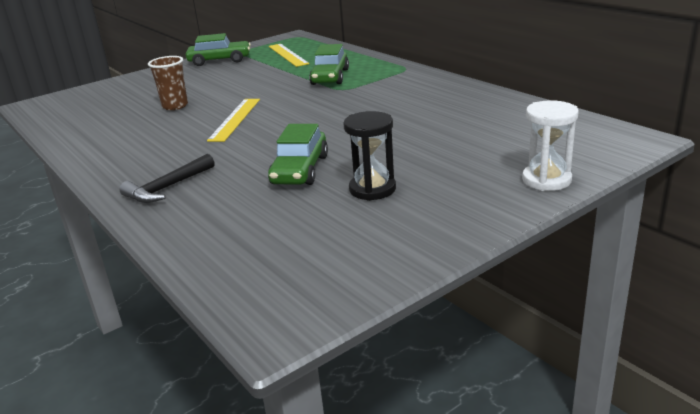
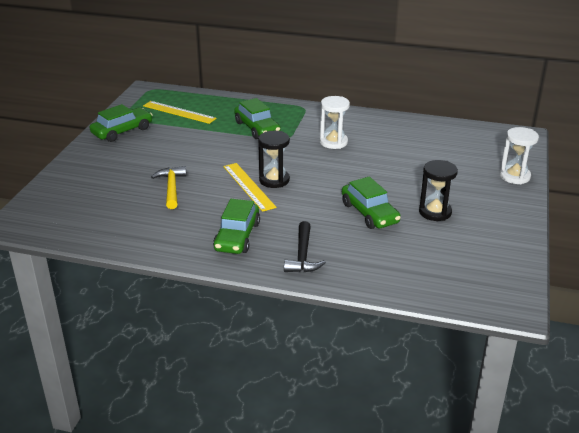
camera: 40 degrees left, 5 degrees up
brown cup [148,56,188,110] -> yellow hammer [151,166,187,209]
none -> green car [213,199,260,254]
none -> black hourglass [258,131,290,188]
none -> white hourglass [320,96,350,149]

